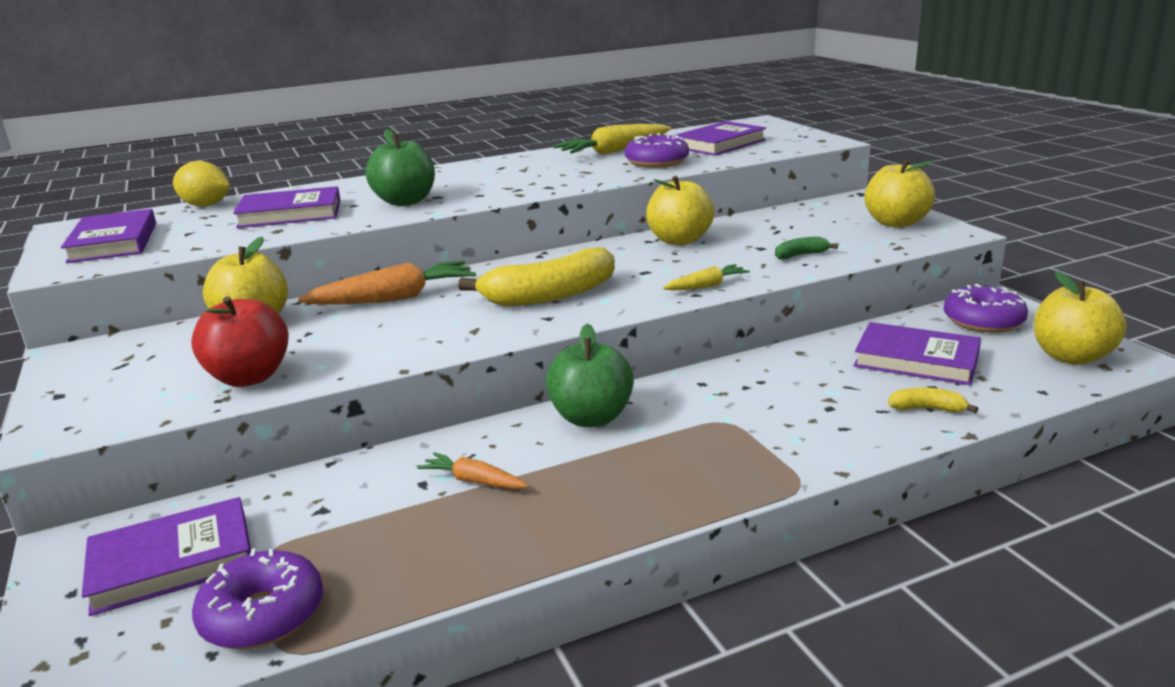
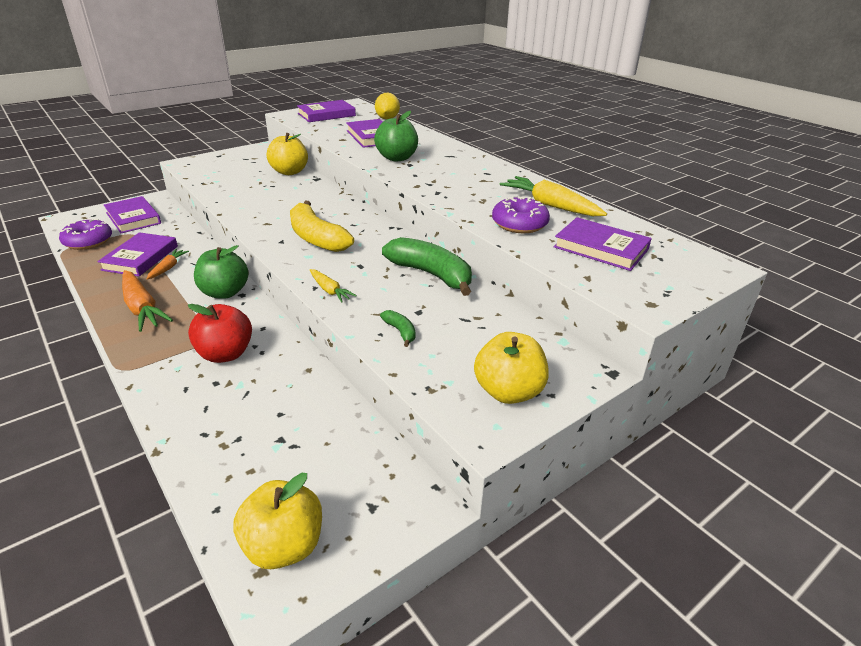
camera: 75 degrees right, 10 degrees up
red apple [191,296,289,387] -> red apple moved to [188,304,252,363]
orange carrot [298,261,476,305] -> orange carrot moved to [122,270,173,332]
yellow apple [646,176,714,245] -> green banana [382,237,472,296]
purple book [854,322,981,385] -> purple book moved to [97,232,178,276]
yellow banana [888,388,978,413] -> none
purple donut [944,284,1028,333] -> none

